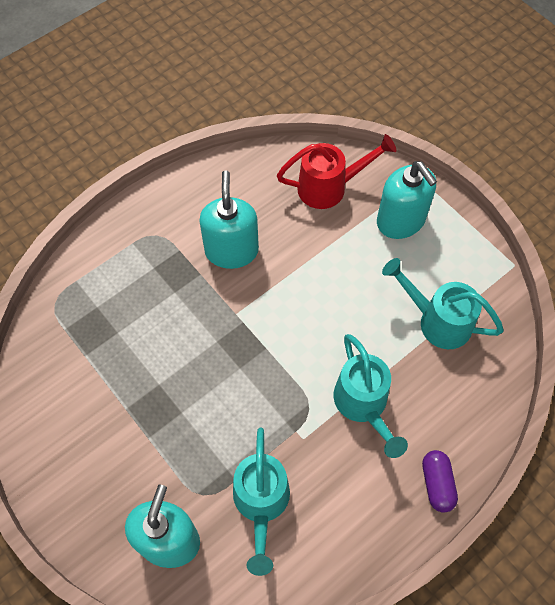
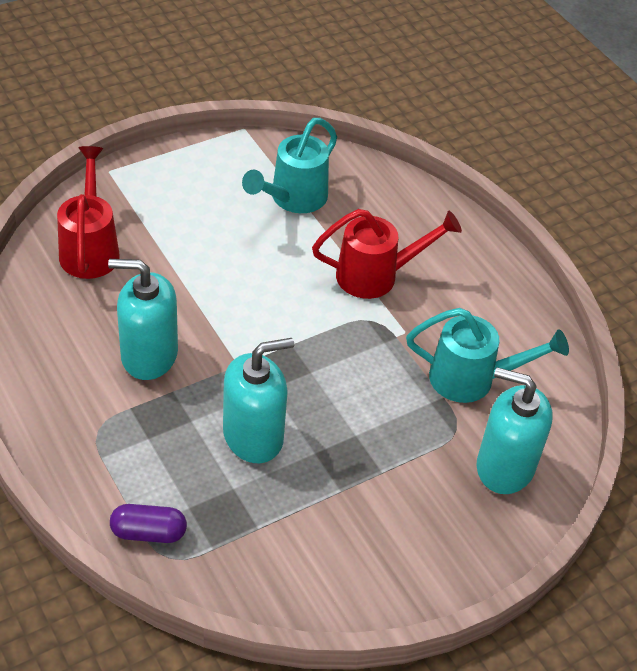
camera: 85 degrees left, 15 degrees down
turquoise watering can [334,334,408,458] -> red watering can [312,209,462,299]
turquoise soap dispenser [377,161,437,239] -> turquoise soap dispenser moved to [223,338,294,463]
purple capsule [422,450,458,513] -> purple capsule moved to [110,504,187,543]

